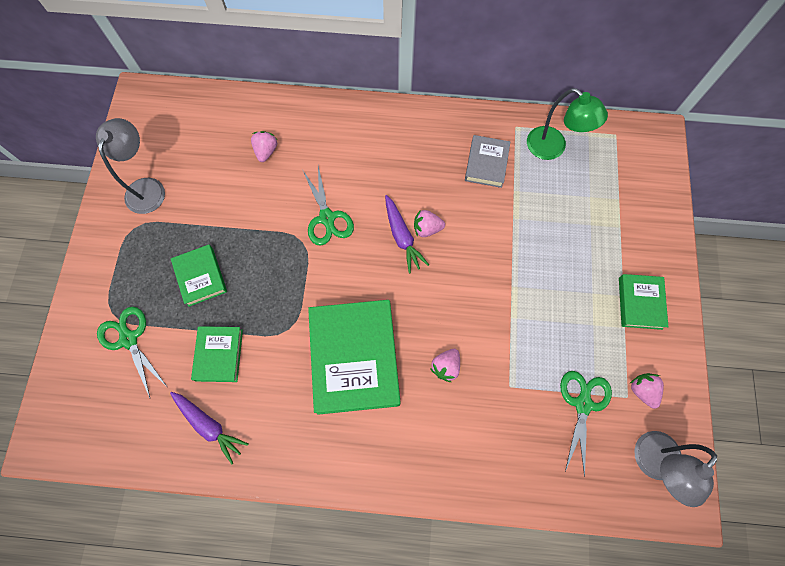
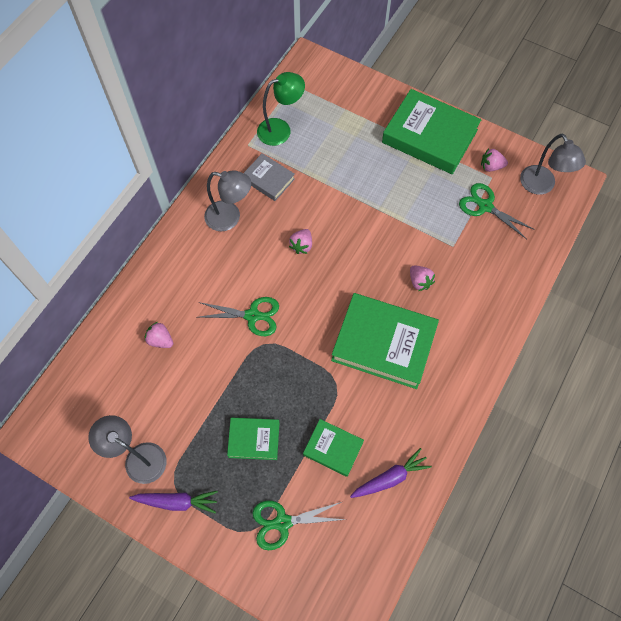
camera: 65 degrees left, 5 degrees down
purple carrot [385,195,429,273] -> purple carrot moved to [129,491,218,514]
green book [619,274,668,330] -> green book [382,89,482,174], size x1.93
none -> grey lamp [204,170,251,231]

